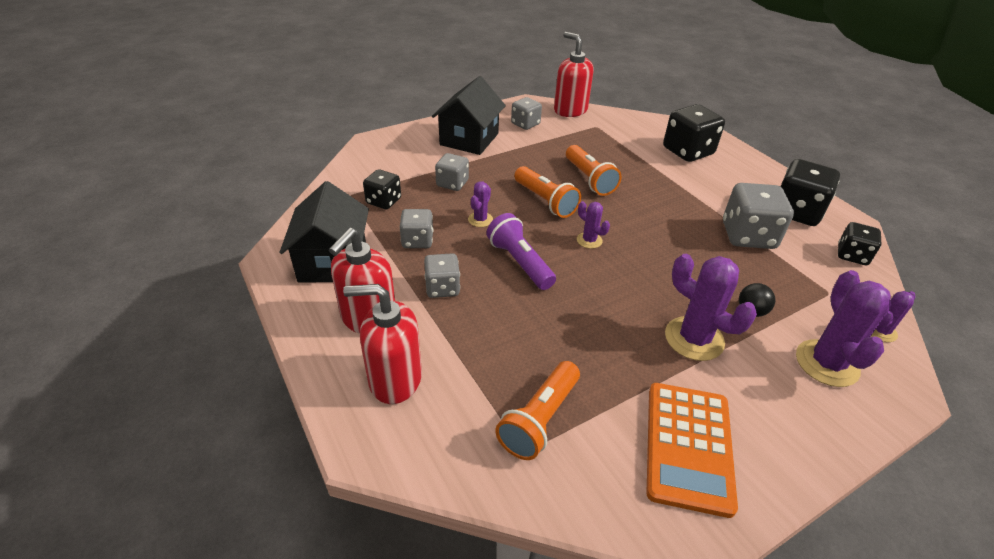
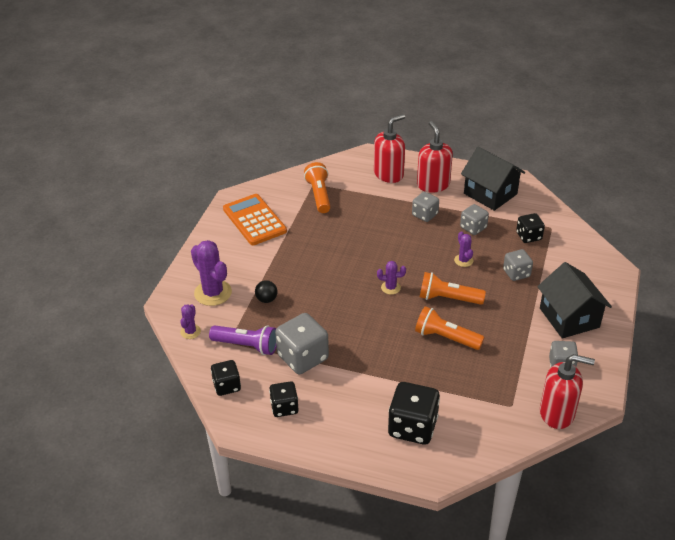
camera: 140 degrees right, 0 degrees up
purple flashlight [486,213,556,290] -> purple flashlight moved to [209,325,276,355]
purple cactus [665,254,757,361] -> none
black dice [780,159,840,226] -> black dice [269,381,298,417], size x0.60

